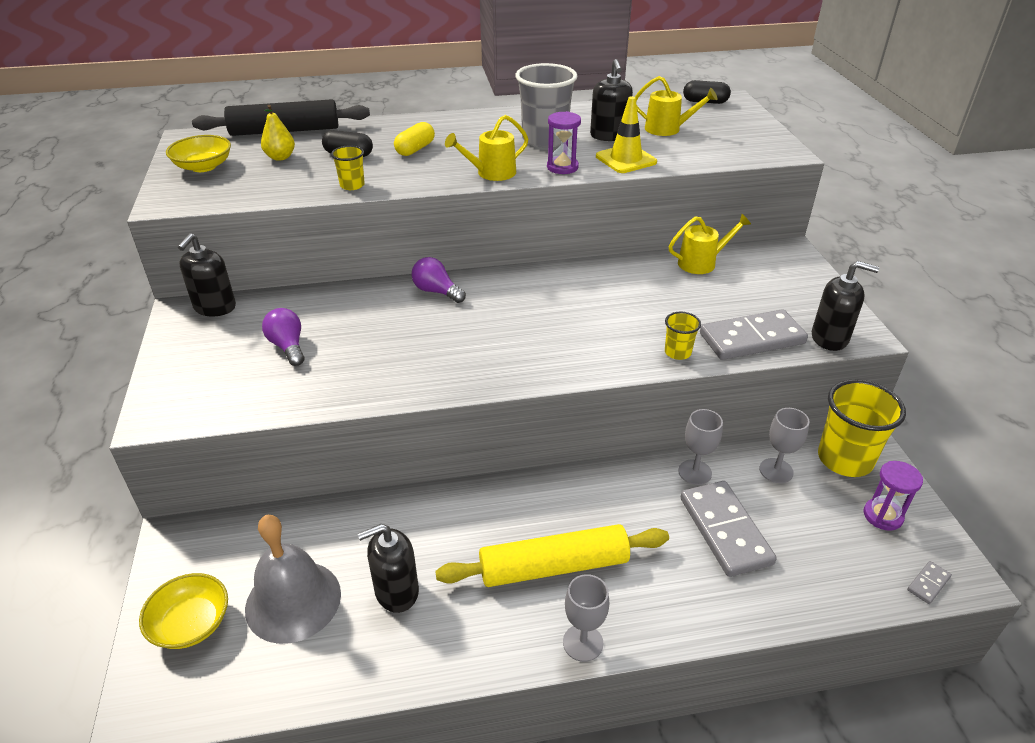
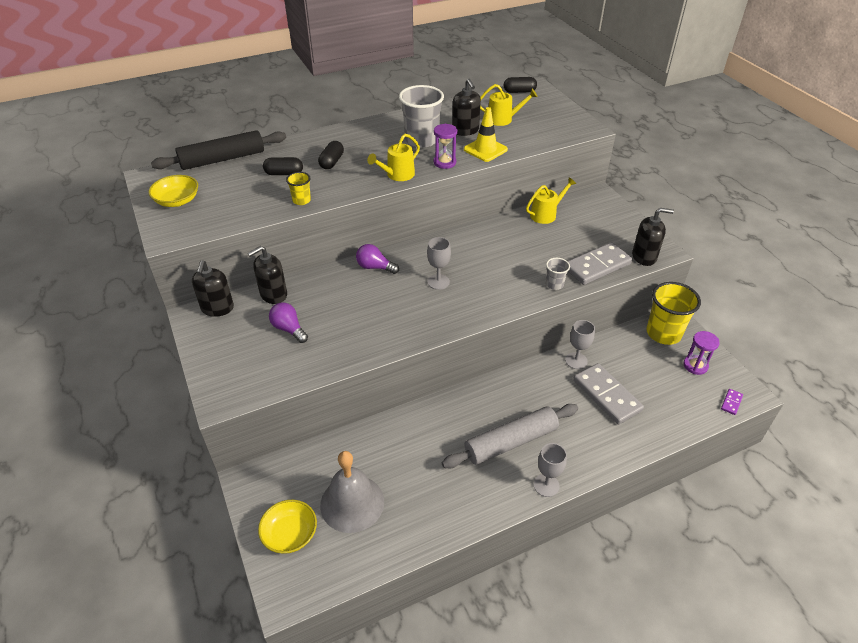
camera: 15 degrees left, 5 degrees up
yellow pear [261,105,295,161] -> none
black soap dispenser [358,524,419,613] -> black soap dispenser moved to [248,246,287,304]
yellow capsule [394,122,435,156] -> black capsule [318,141,344,169]
yellow rolling pin [435,524,669,587] -> grey rolling pin [442,404,578,468]
yellow cup [665,312,701,360] -> grey cup [546,258,570,290]
grey goblet [759,408,810,483] -> grey goblet moved to [427,237,451,290]
grey domino [907,561,952,604] -> purple domino [721,389,743,415]

